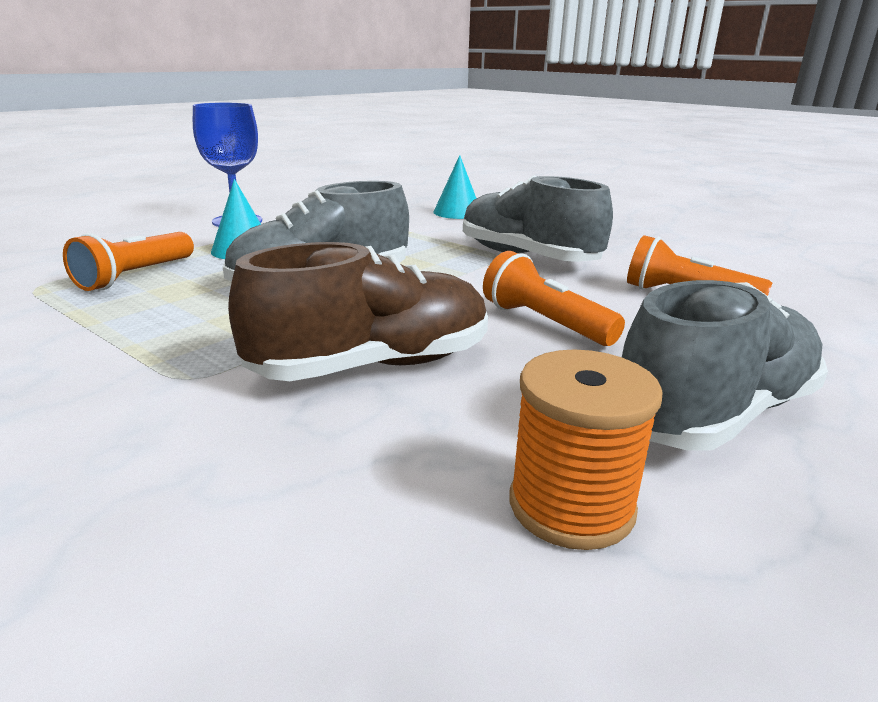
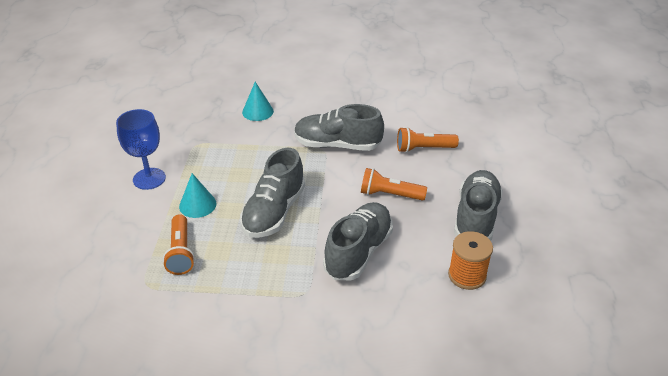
camera: 35 degrees left, 15 degrees up
brown shoe [228,242,488,381] -> grey shoe [323,202,393,280]

